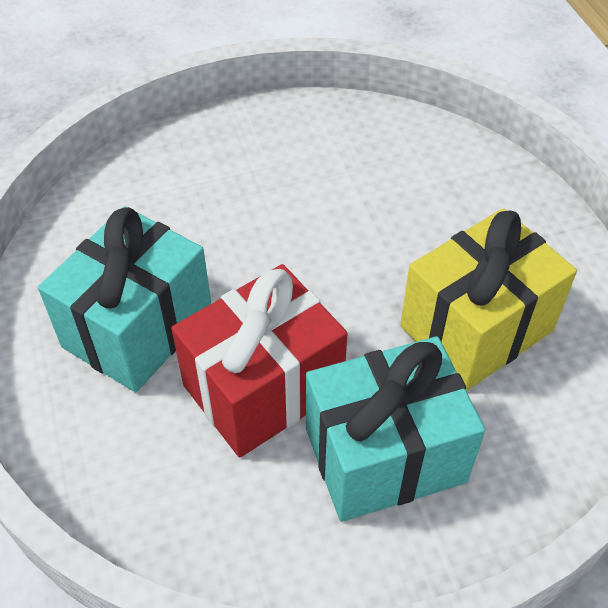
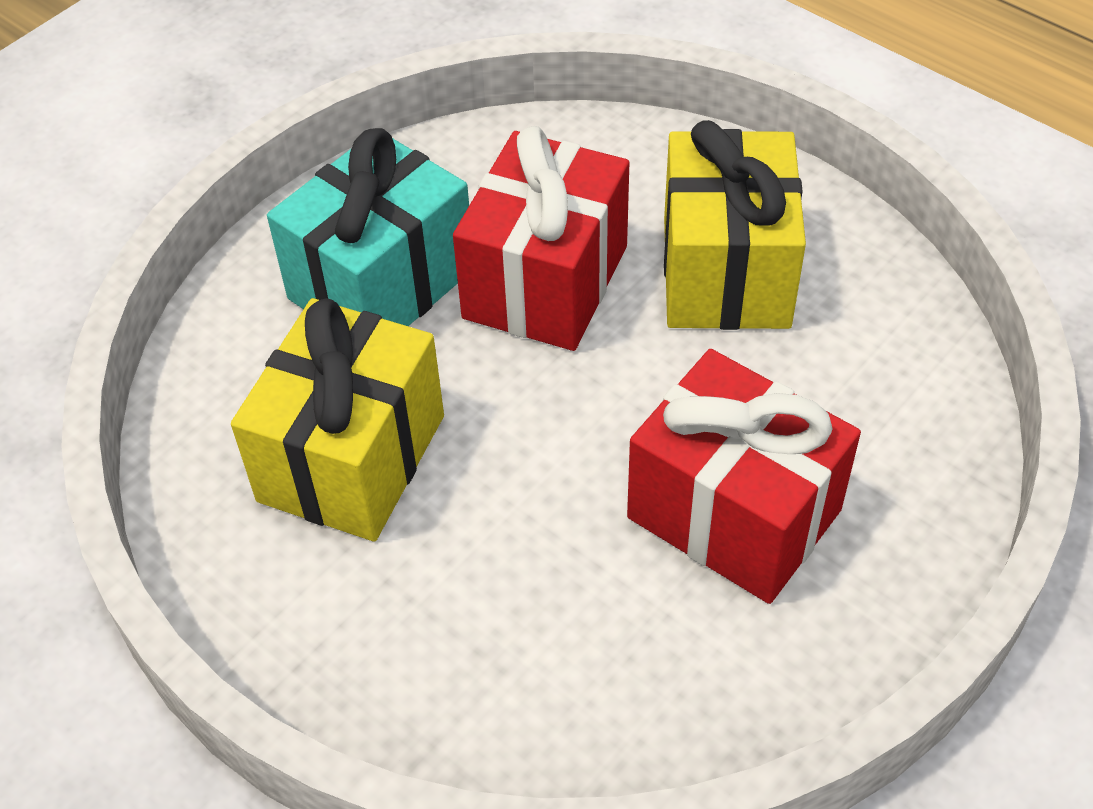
camera: 150 degrees right, 0 degrees up
turquoise gift [38,206,211,393] -> yellow gift [664,120,806,330]
none -> red gift [627,349,861,604]

